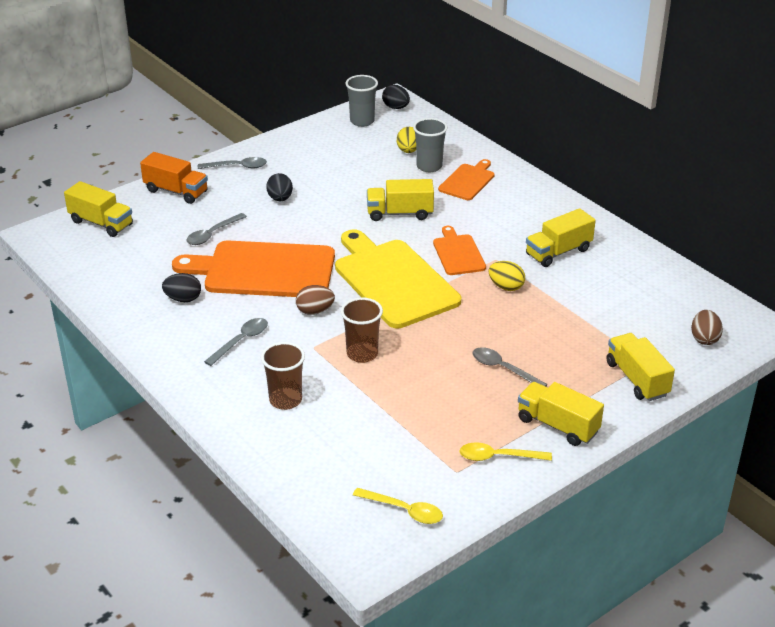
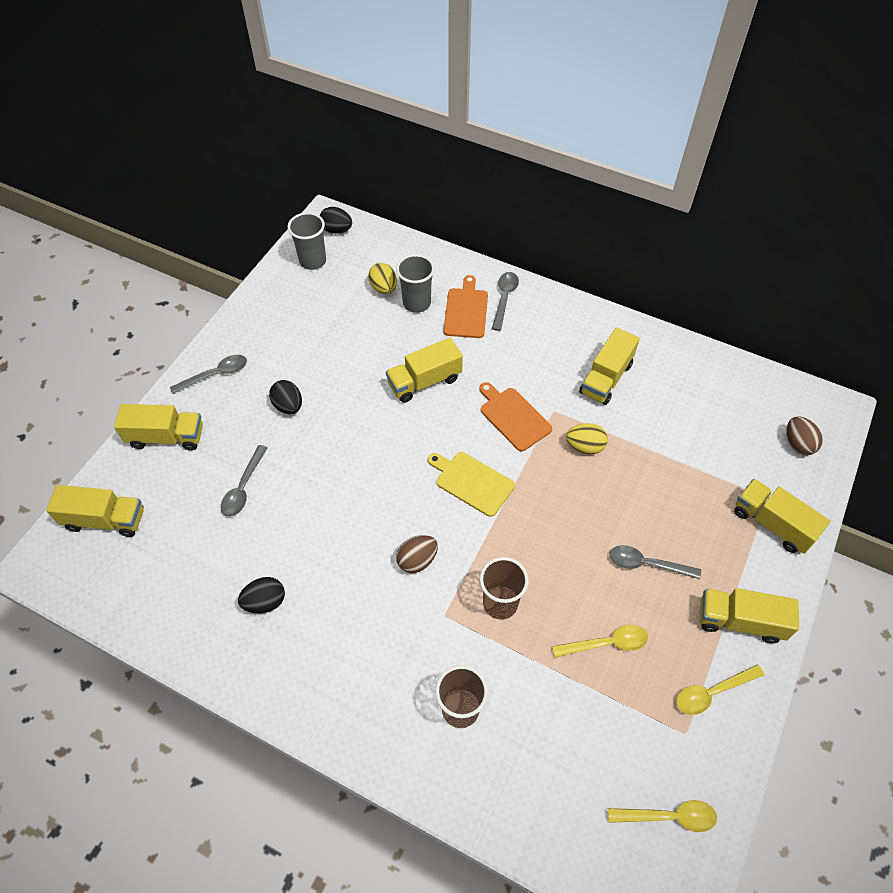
camera: 25 degrees left, 20 degrees up
orange truck [140,152,208,204] -> yellow truck [114,404,203,451]
orange cutting board [172,240,335,297] -> none
grey spoon [204,318,268,366] -> grey spoon moved to [492,272,519,331]
yellow cutting board [335,229,461,328] -> yellow cutting board [428,452,515,517], size x0.51
none -> yellow spoon [552,625,648,658]

